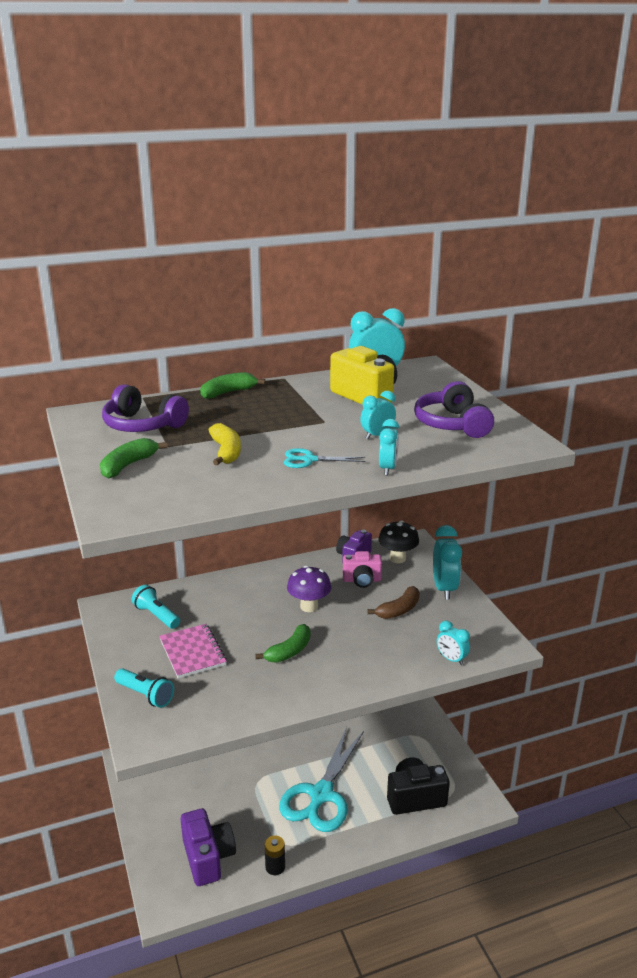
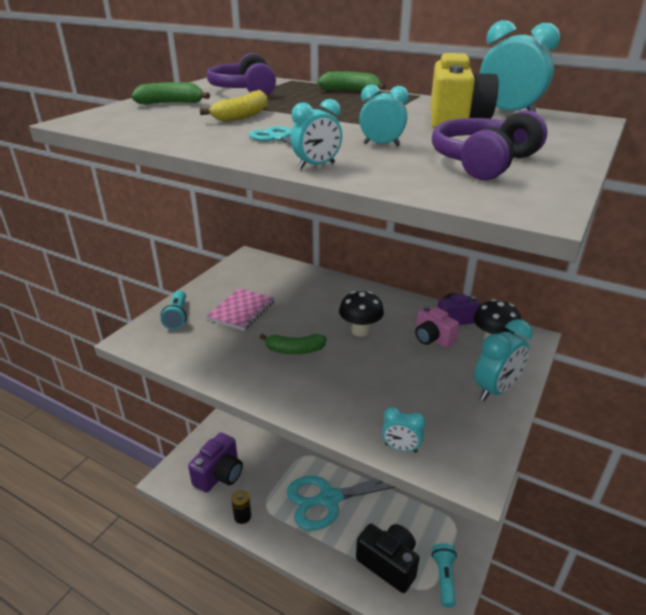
camera: 50 degrees right, 5 degrees up
turquoise flashlight [132,585,180,629] -> turquoise flashlight moved to [432,543,457,608]
purple mushroom [287,566,331,612] -> black mushroom [339,291,384,337]
brown banana [368,586,420,619] -> none
turquoise clock [437,621,470,665] -> turquoise clock turned 75 degrees counterclockwise [382,407,425,453]

